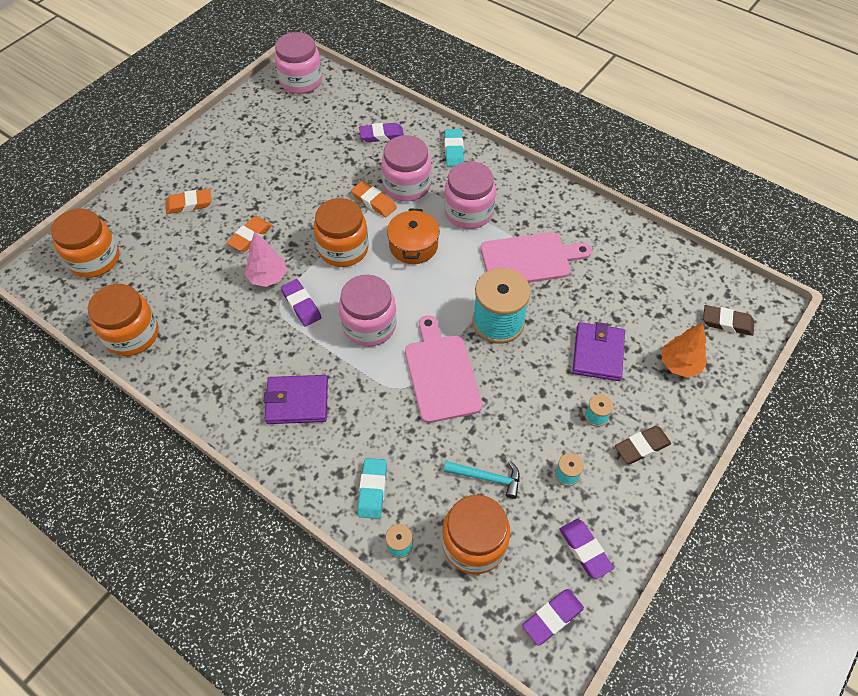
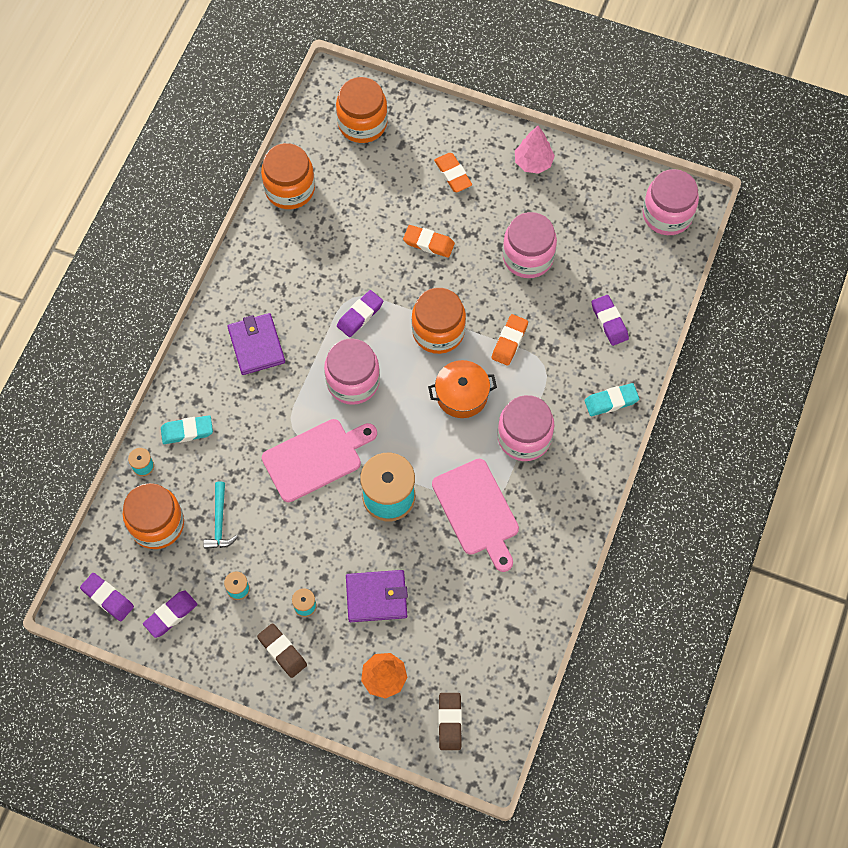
camera: 75 degrees right, 10 degrees up
pink tree [245,231,287,287] -> pink tree moved to [515,126,555,174]
pink jar [381,135,431,201] -> pink jar moved to [503,212,557,278]

